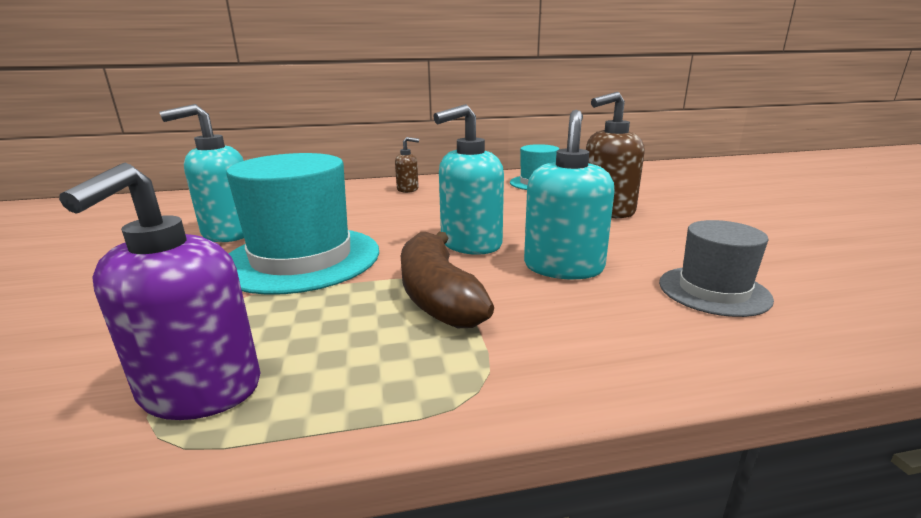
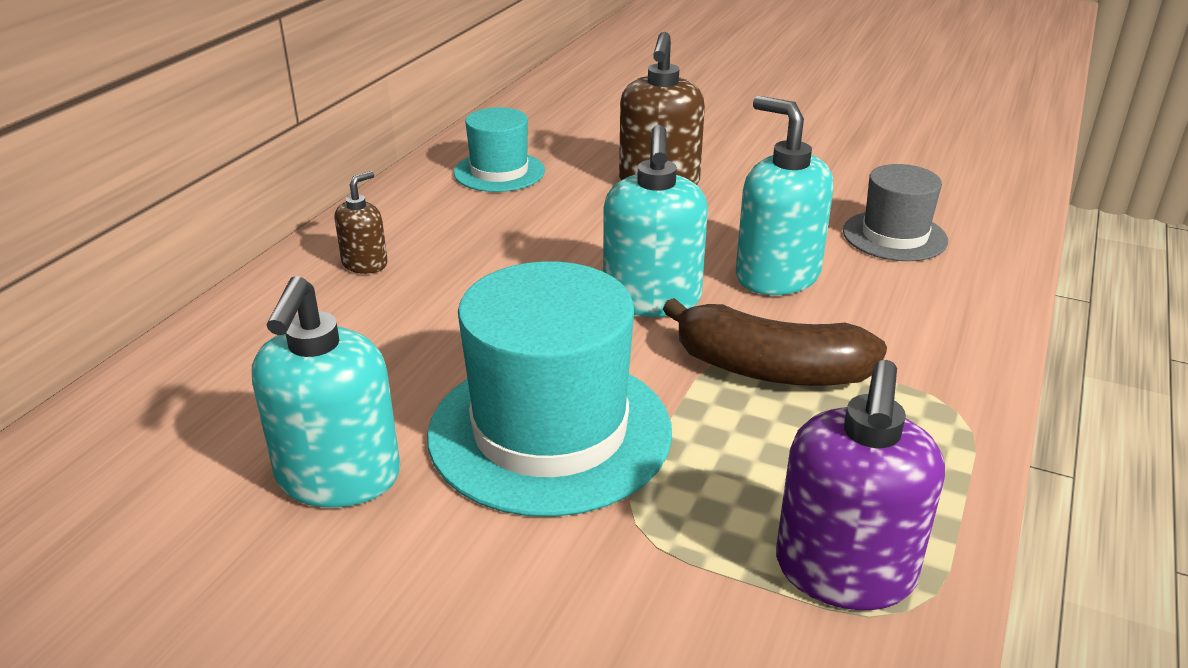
camera: 55 degrees left, 10 degrees up
purple soap dispenser [59,163,260,420] -> purple soap dispenser turned 60 degrees clockwise [776,360,945,610]

